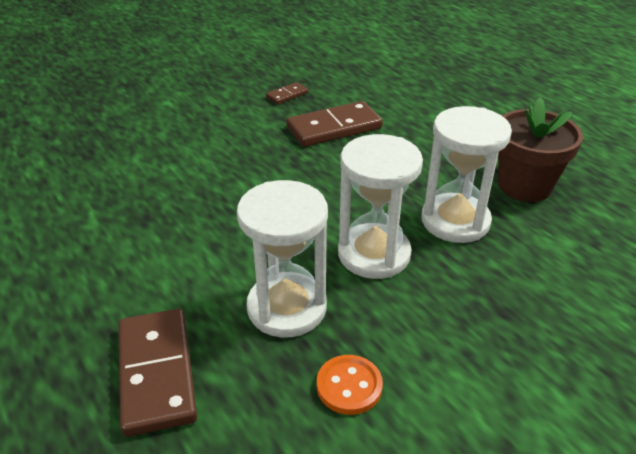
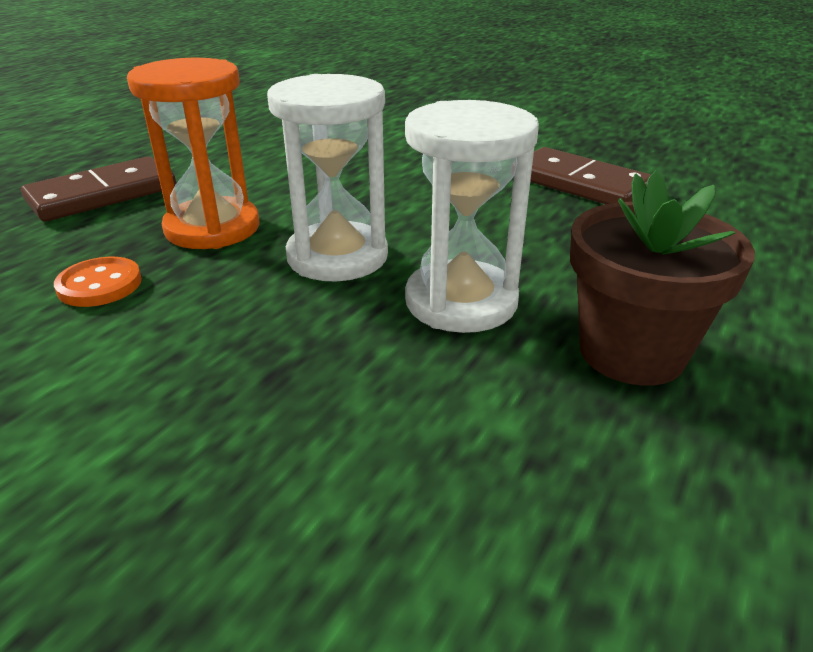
camera: 65 degrees right, 5 degrees down
white hourglass [237,180,328,338] -> orange hourglass [127,58,260,249]
brown domino [266,82,309,104] -> none

